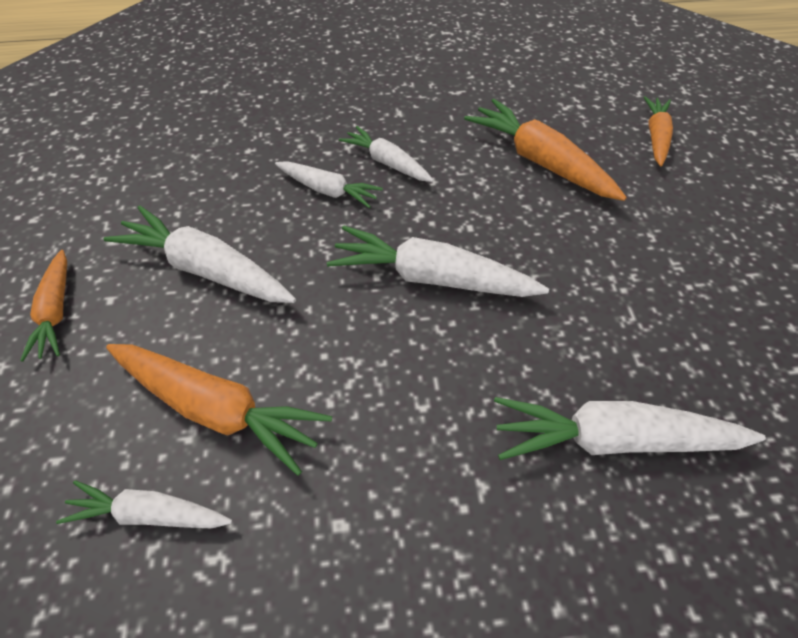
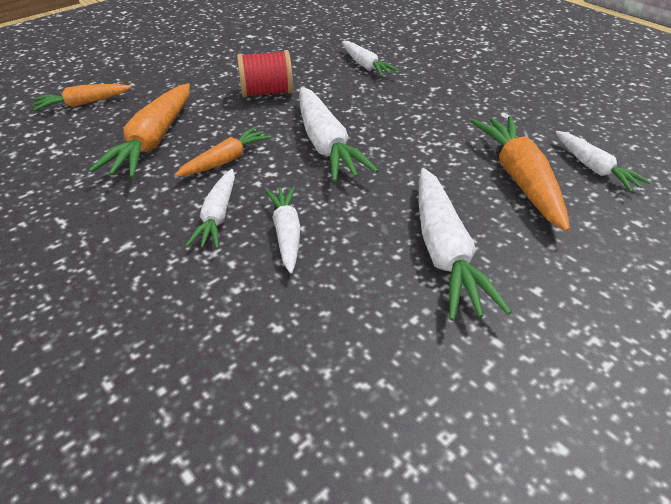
camera: 125 degrees left, 10 degrees down
orange carrot [20,250,67,362] -> orange carrot moved to [175,127,271,177]
white carrot [494,397,766,460] -> white carrot [342,41,399,77], size x0.61
none -> red spool [237,50,293,98]

